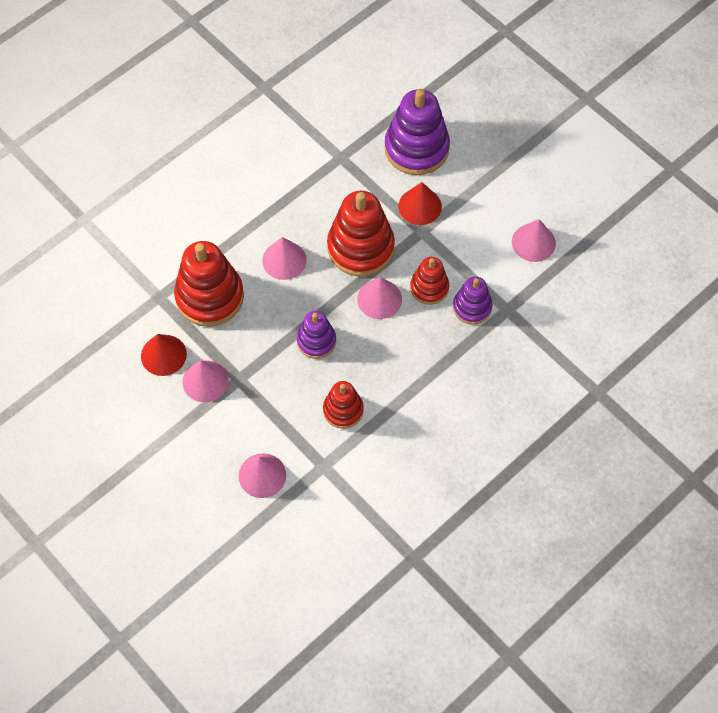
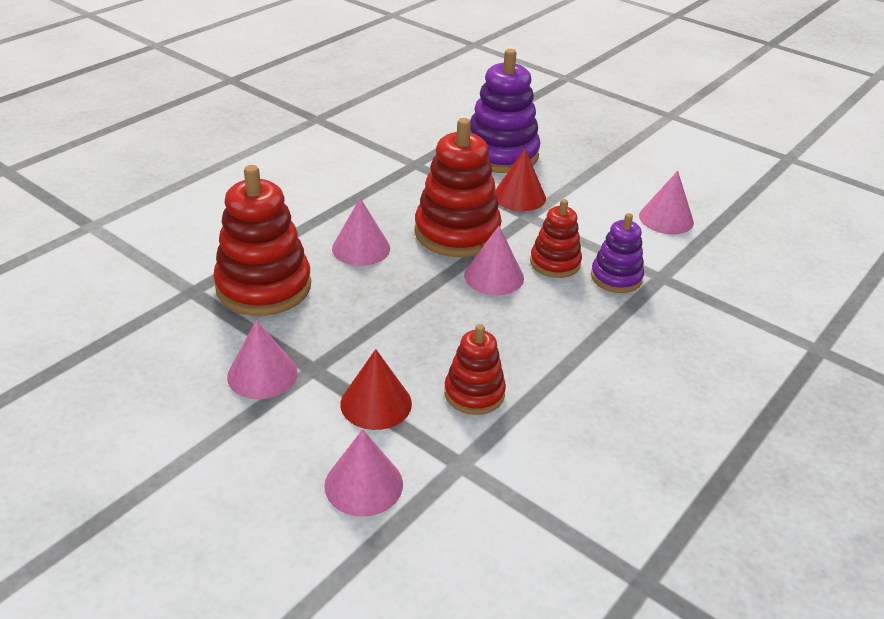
camera: 10 degrees left, 25 degrees down
red cone [141,334,187,376] -> red cone moved to [340,349,412,430]
purple stacking toy [297,311,336,359] -> none

